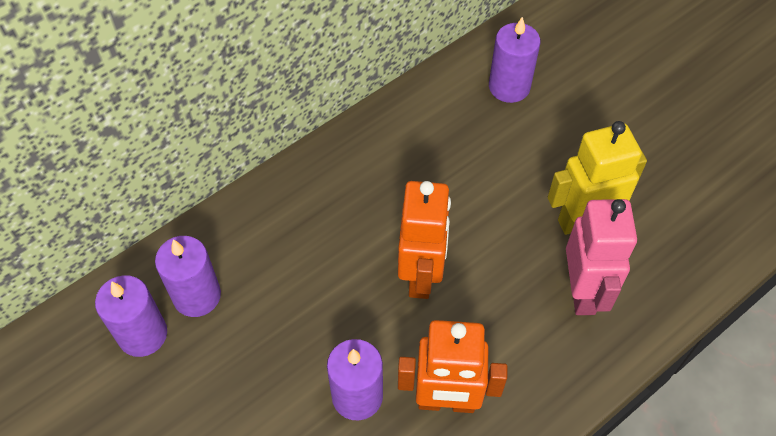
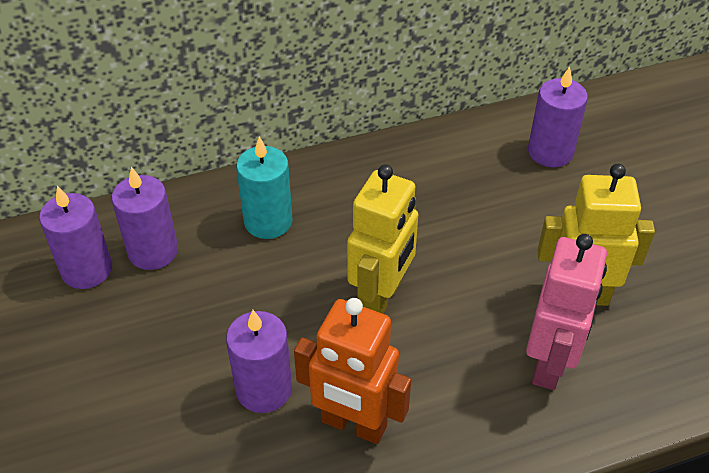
camera: 20 degrees right, 10 degrees down
orange robot [398,181,451,299] -> yellow robot [347,164,418,314]
none -> turquoise candle [236,136,293,239]

